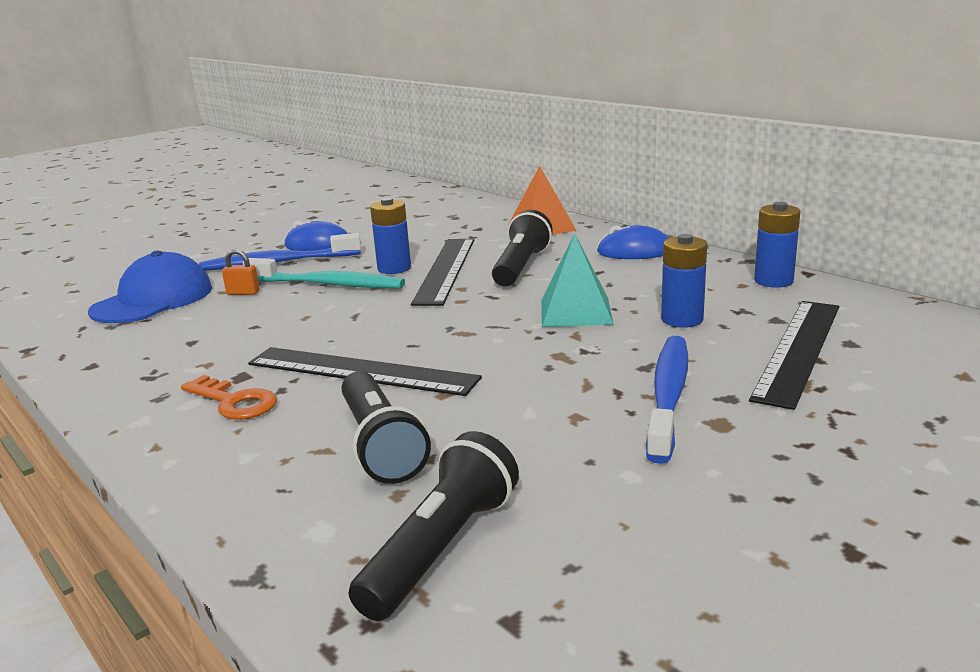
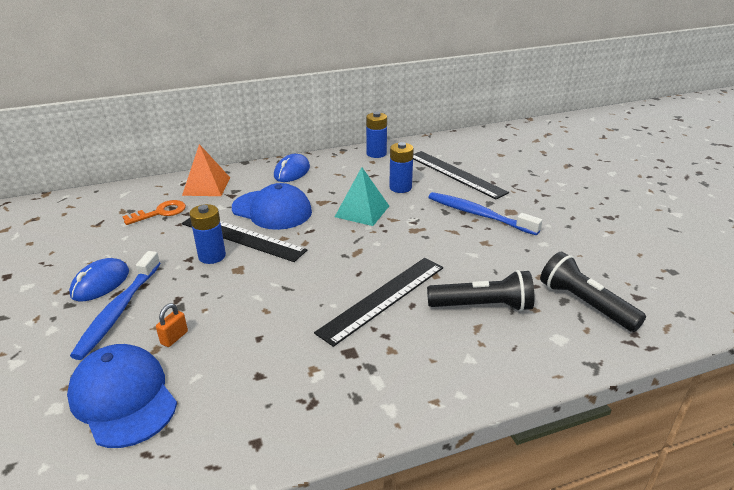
camera: 70 degrees left, 10 degrees up
orange key [181,375,277,420] -> orange key moved to [122,200,186,225]
turquoise toothbrush [243,258,405,288] -> none
black flashlight [492,210,553,287] -> blue cap [232,183,312,230]

